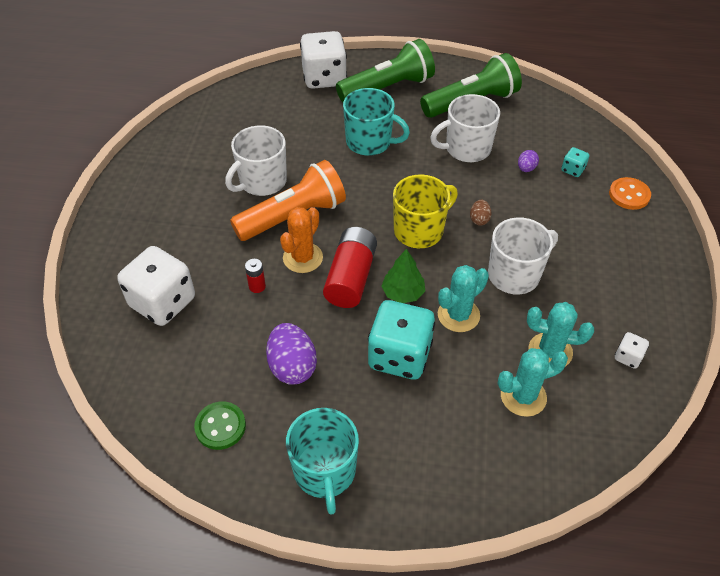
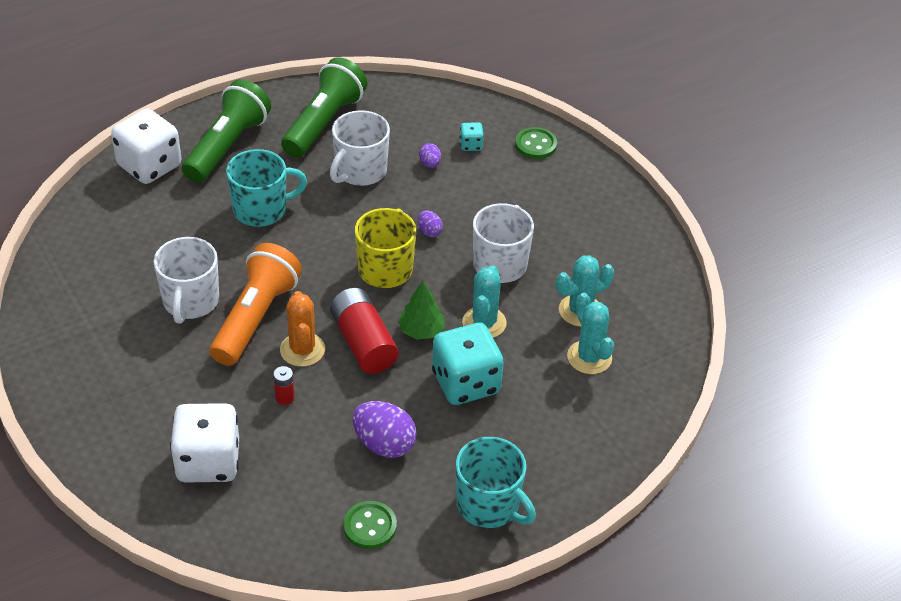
camera: 40 degrees left, 5 degrees down
brown egg [470,200,492,226] -> purple egg [418,210,443,237]
turquoise cactus [498,348,568,417] -> turquoise cactus turned 60 degrees counterclockwise [567,293,614,374]
orange button [609,177,651,210] -> green button [515,127,557,159]
white dice [615,332,649,369] -> none

